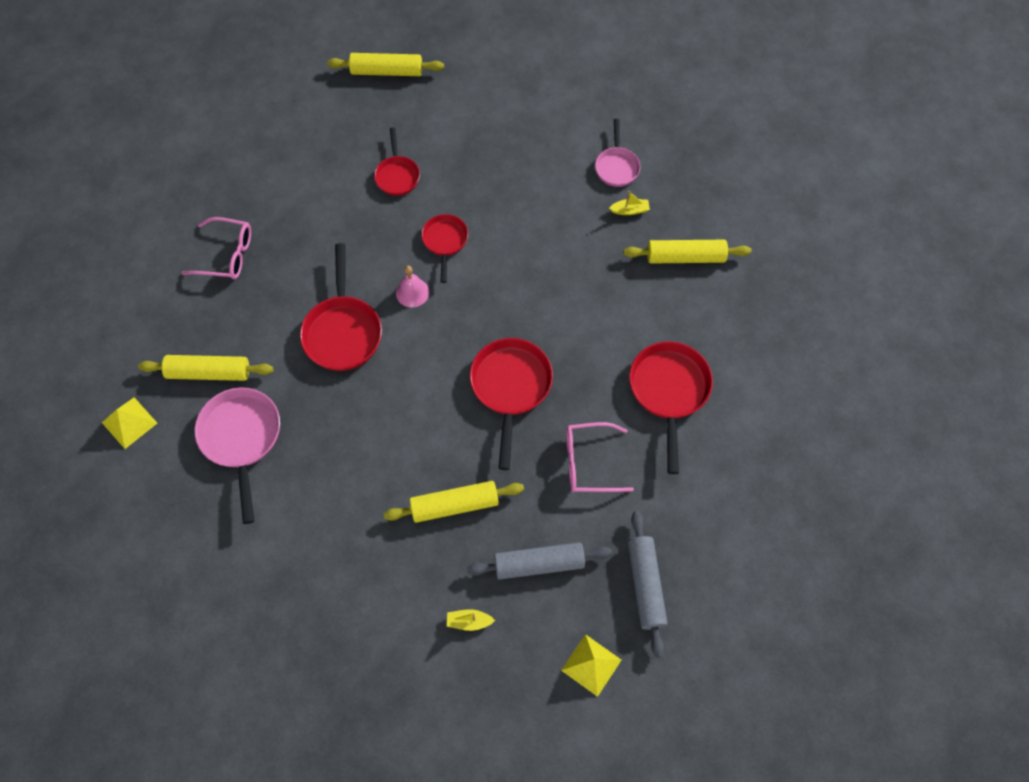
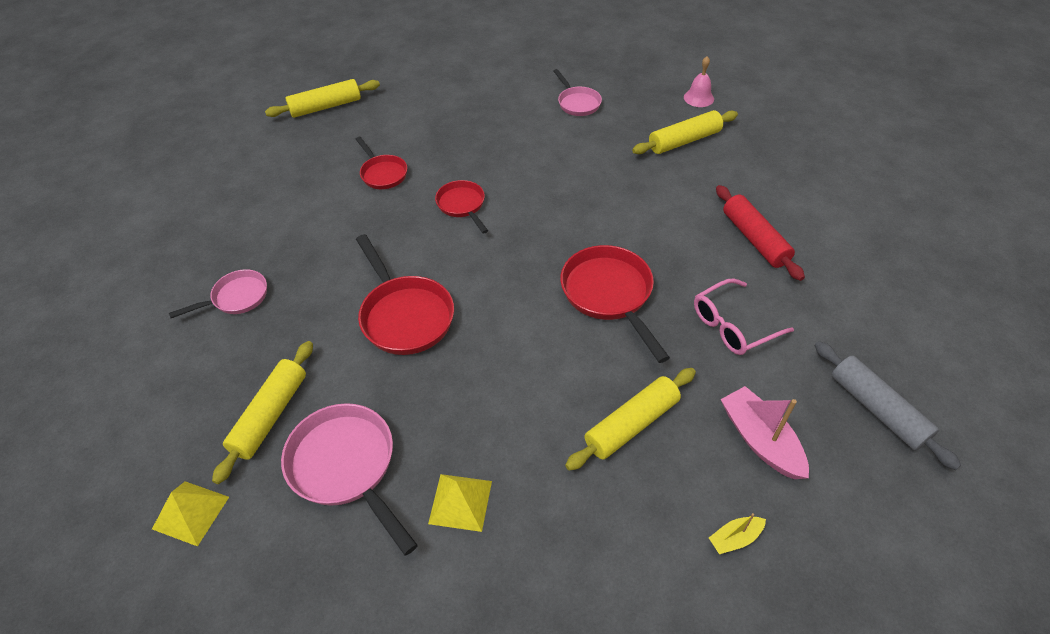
camera: 25 degrees left, 15 degrees down
yellow rolling pin [138,355,274,381] -> yellow rolling pin turned 45 degrees counterclockwise [212,341,313,484]
pink glasses [182,217,251,279] -> pink pan [169,269,267,318]
pink bell [396,266,429,308] -> pink bell moved to [684,56,714,107]
grey rolling pin [467,542,612,580] -> pink boat [721,386,809,479]
yellow pyramid [561,634,621,697] -> yellow pyramid moved to [428,474,492,532]
yellow boat [609,191,650,215] -> none
red pan [629,341,713,474] -> red rolling pin [716,185,805,281]

